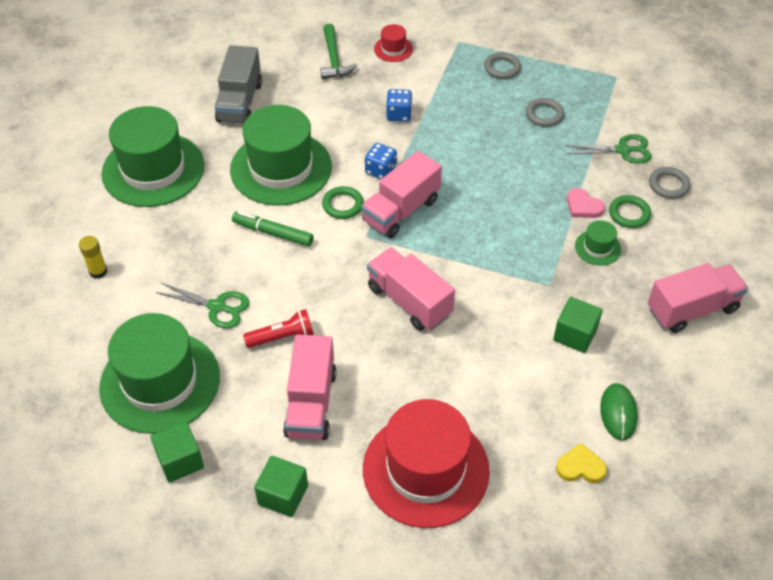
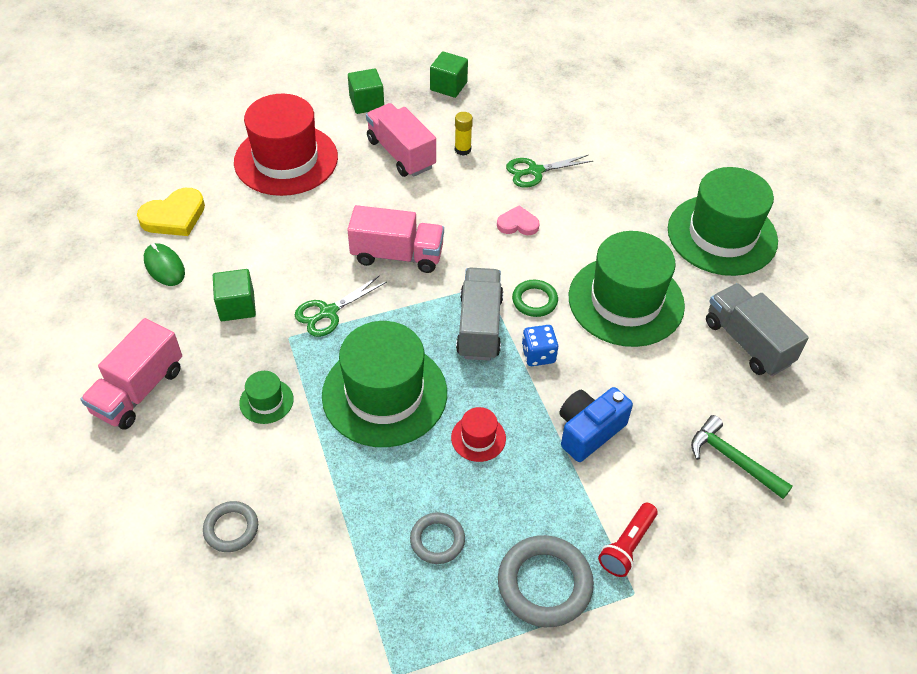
camera: 140 degrees right, 0 degrees up
yellow glue stick [79,236,108,279] -> yellow glue stick moved to [455,112,473,156]
green hat [99,313,220,434] -> green hat moved to [322,321,447,447]
green marker [232,211,314,247] -> none
red flashlight [243,309,314,348] -> red flashlight moved to [598,503,658,577]
pink truck [361,151,442,238] -> grey truck [456,268,503,361]
red hat [374,24,413,62] -> red hat moved to [451,407,506,462]
blue dice [386,89,412,122] -> blue camera [560,387,633,462]
grey ring [484,52,521,79] -> grey ring [498,535,594,627], size x1.69
yellow heart [556,443,607,483] -> yellow heart [137,188,205,236], size x1.59
green scissors [565,134,652,164] -> green scissors moved to [295,275,387,337]
pink heart [567,188,605,218] -> pink heart moved to [497,205,540,235]
green ring [609,195,651,228] -> none

